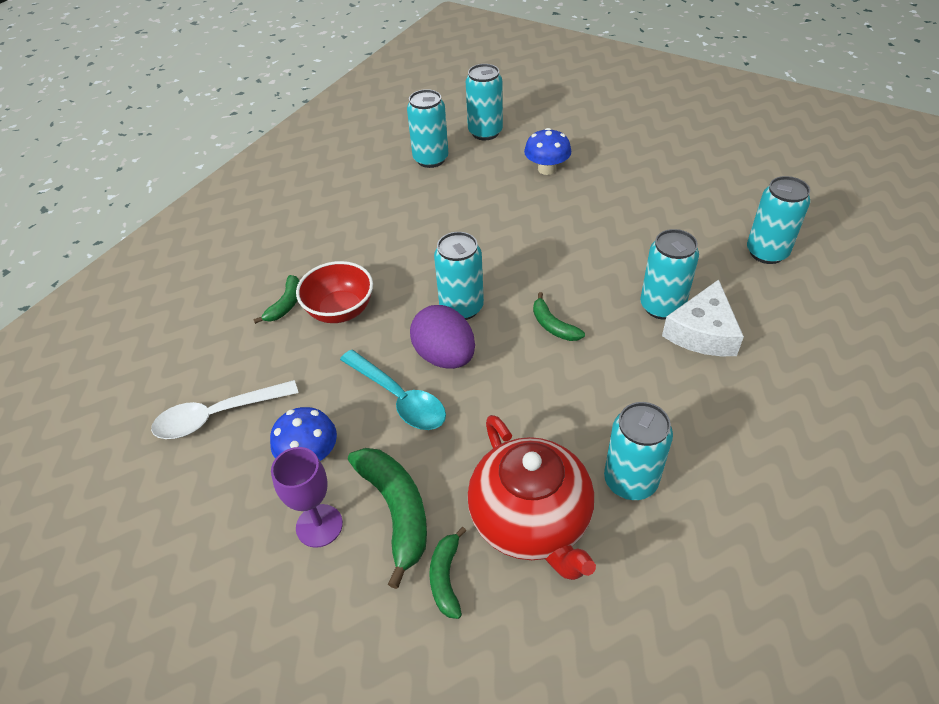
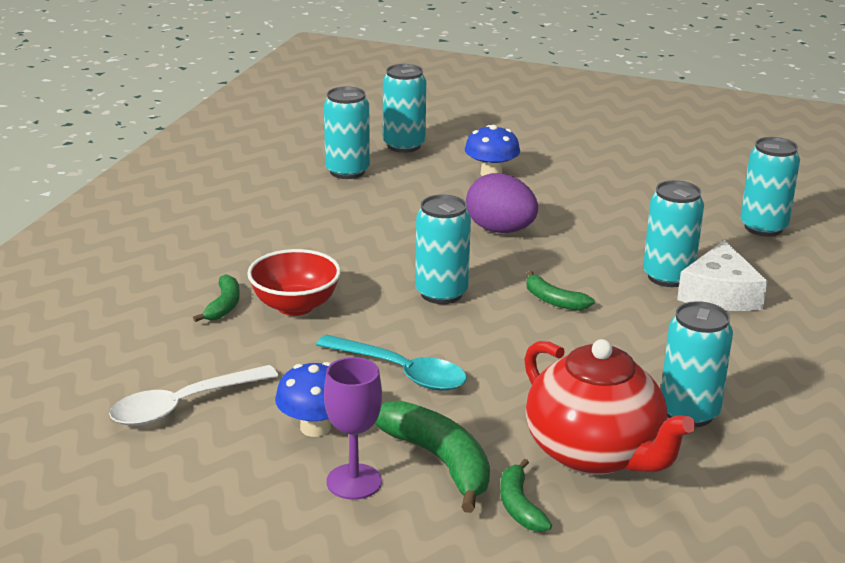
camera: 15 degrees left, 20 degrees down
purple egg [410,305,475,369] -> purple egg moved to [466,173,538,233]

